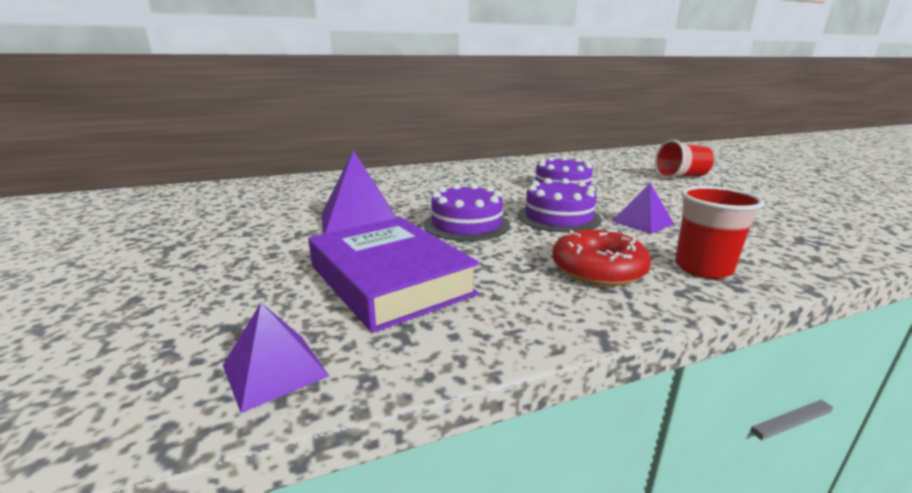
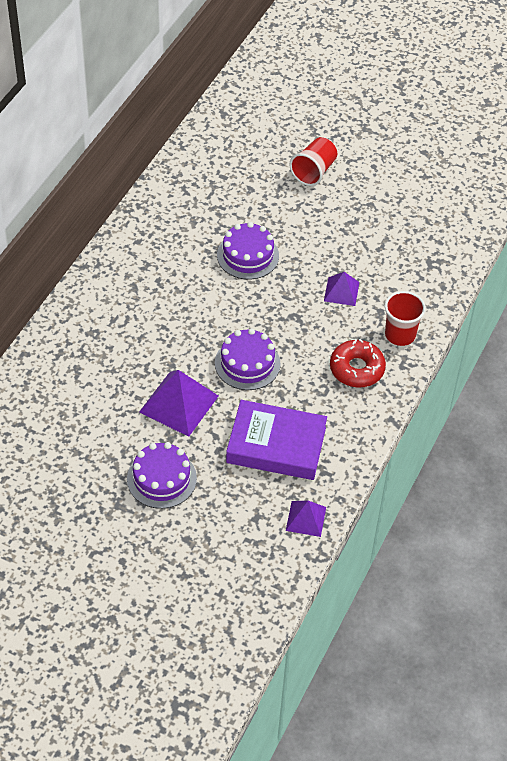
camera: 45 degrees left, 30 degrees up
purple cake [517,178,602,232] -> purple cake moved to [127,442,197,509]

